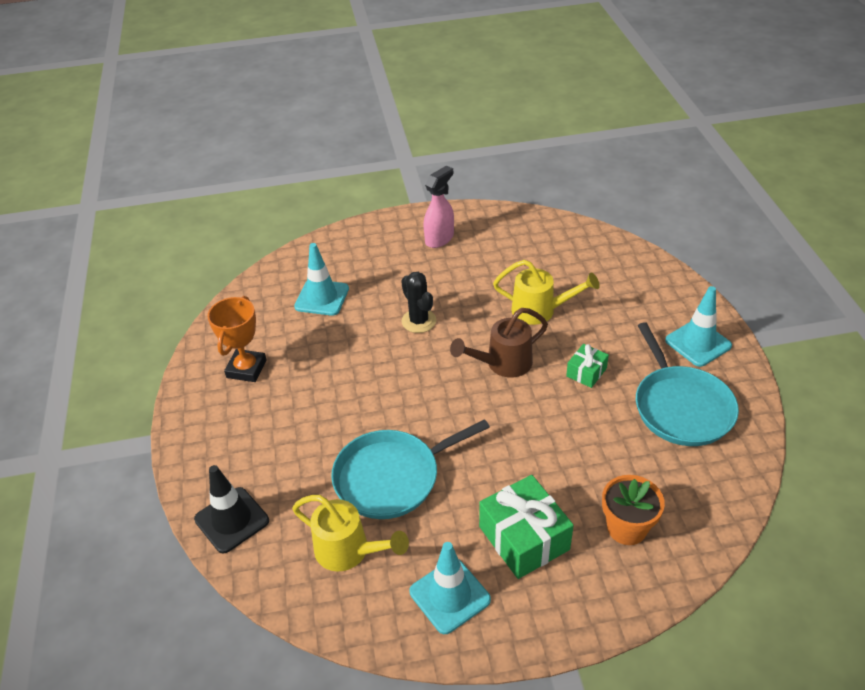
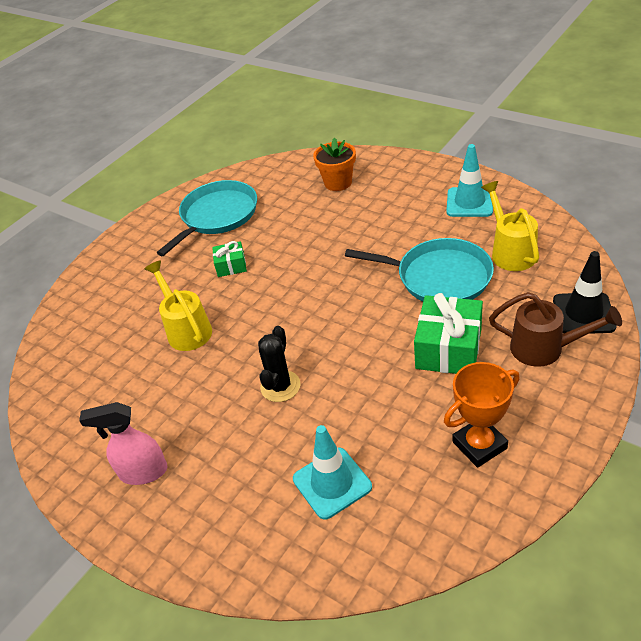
camera: 130 degrees left, 0 degrees up
brown watering can [450,308,548,378] -> brown watering can moved to [489,292,622,367]
green gift [479,475,574,579] -> green gift moved to [414,293,483,374]
turquoise traffic cone [665,286,732,367] -> none

